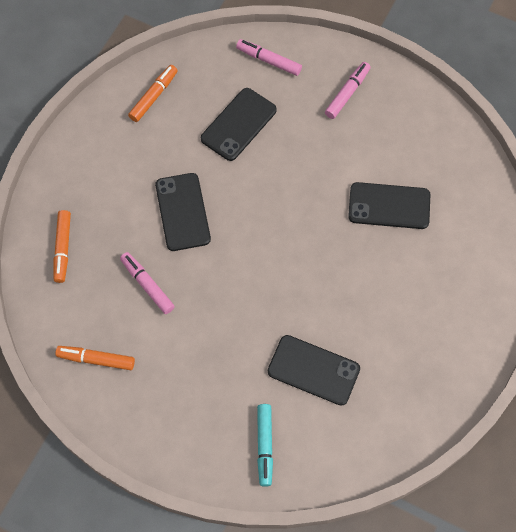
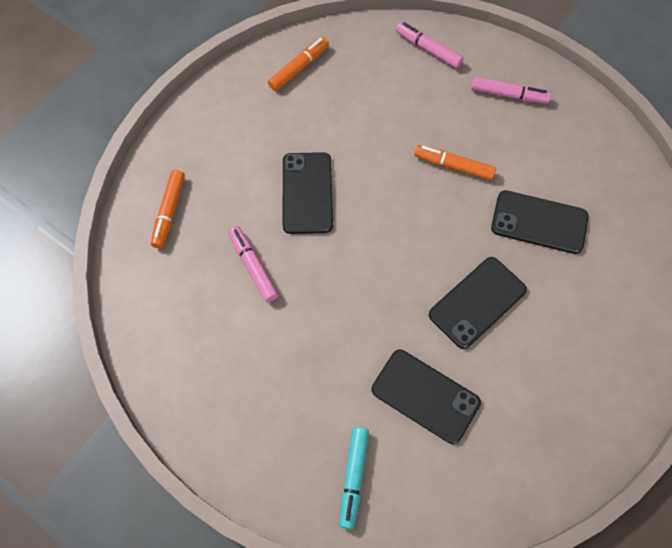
camera: 10 degrees right, 0 degrees up
orange marker [55,346,135,370] -> orange marker moved to [414,145,496,180]
black phone [201,88,277,161] -> black phone moved to [429,257,527,349]
pink marker [325,62,371,119] -> pink marker turned 60 degrees clockwise [471,76,551,104]

